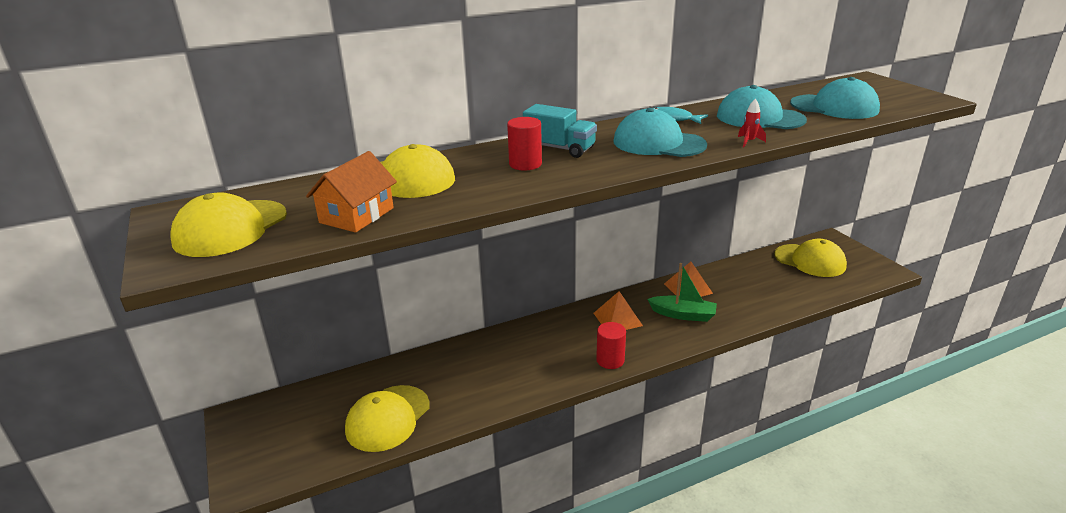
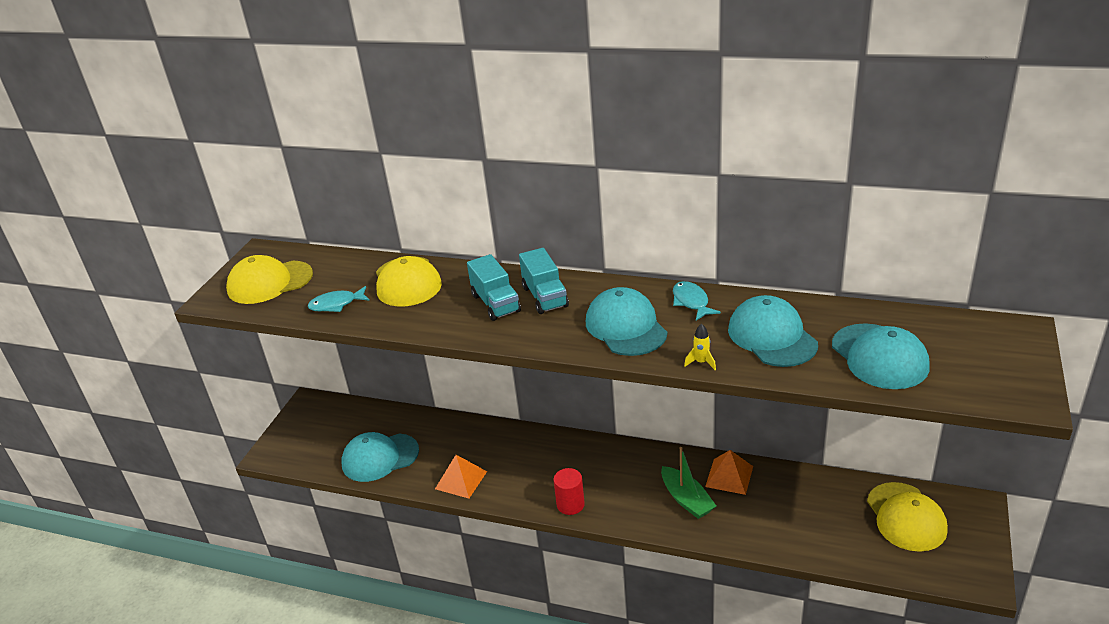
camera: 45 degrees right, 5 degrees up
orange house [306,151,397,233] -> turquoise fish [308,286,370,312]
yellow cap [345,385,430,452] -> turquoise cap [341,432,419,482]
red cylinder [507,117,542,171] -> turquoise truck [467,254,521,321]
orange pyramid [594,291,643,330] -> orange pyramid moved to [435,455,487,499]
red rocket [738,98,766,147] -> yellow rocket [684,324,716,370]

